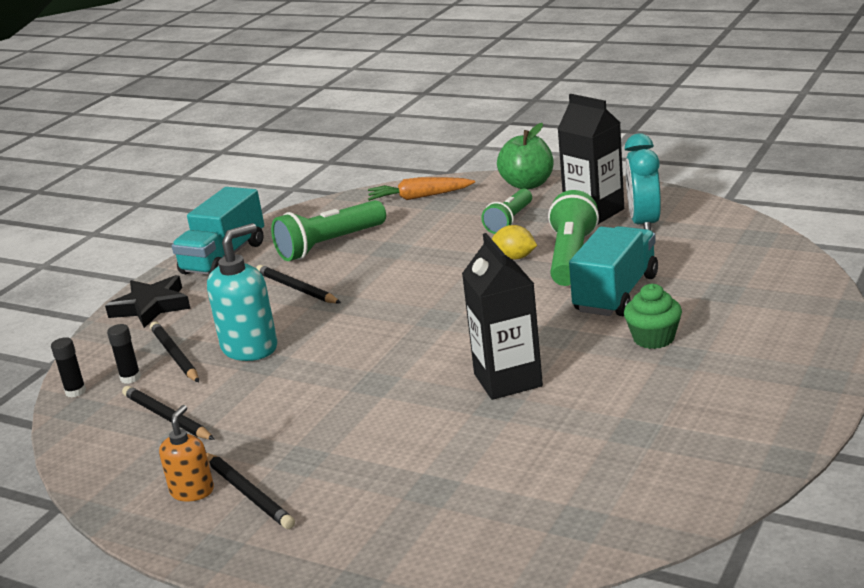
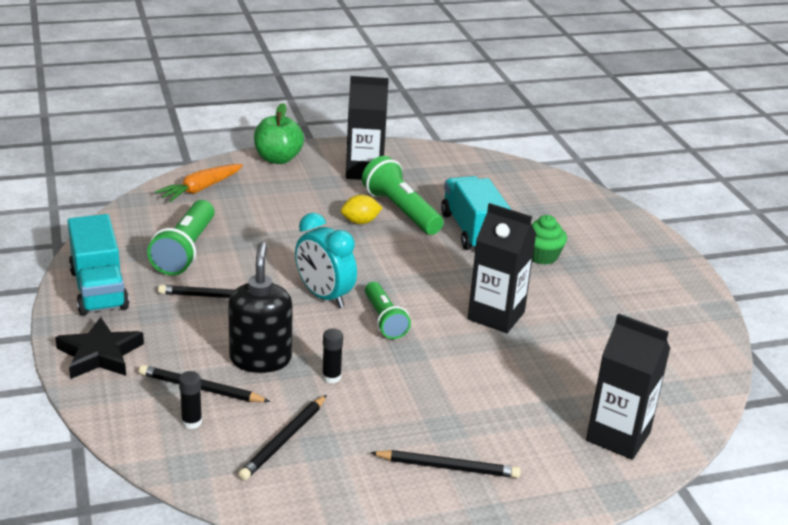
camera: 50 degrees left, 5 degrees up
black glue stick [51,337,86,398] -> black glue stick moved to [322,329,343,383]
black pencil [122,386,215,440] -> black pencil turned 60 degrees counterclockwise [238,395,327,481]
orange soap dispenser [159,405,214,501] -> none
turquoise soap dispenser [207,223,277,361] -> black soap dispenser [228,242,293,373]
green flashlight [481,189,532,234] -> green flashlight moved to [365,282,411,339]
turquoise clock [625,134,661,230] -> turquoise clock moved to [295,213,357,308]
none -> black carton [586,313,670,460]

